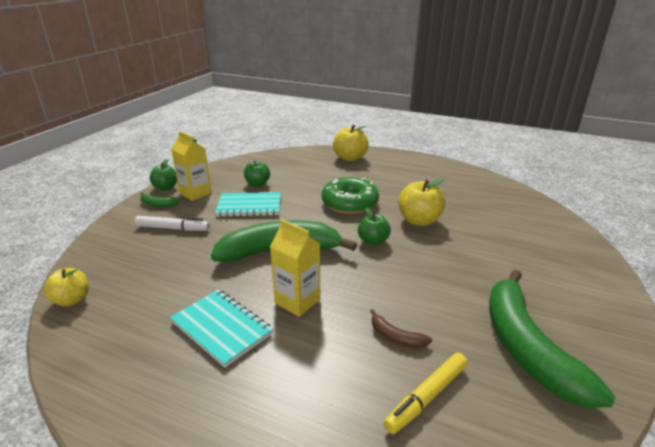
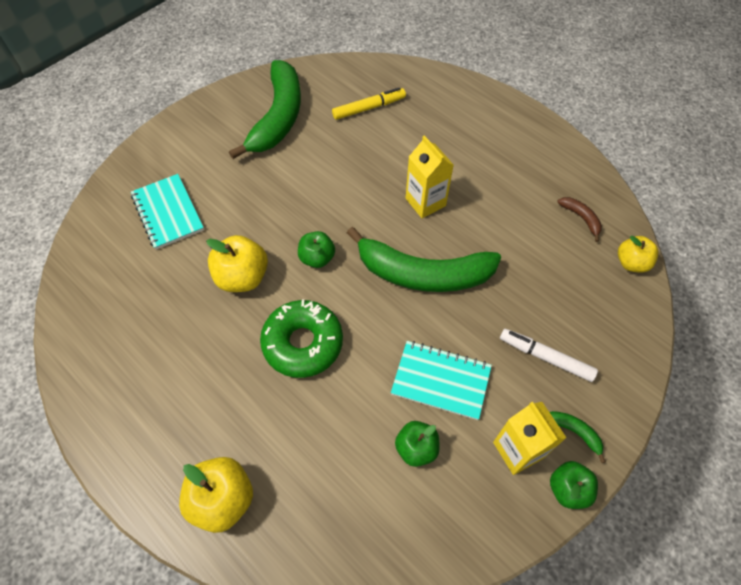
camera: 160 degrees left, 30 degrees up
turquoise notebook [170,290,273,368] -> turquoise notebook moved to [131,174,204,250]
brown banana [370,309,432,348] -> brown banana moved to [557,197,602,242]

